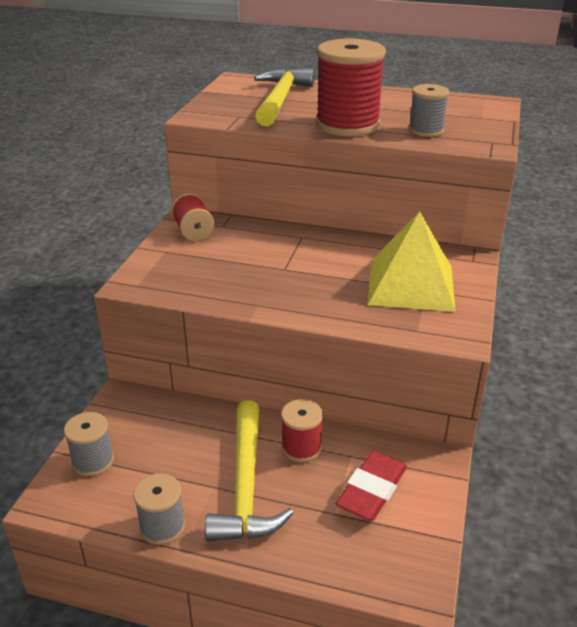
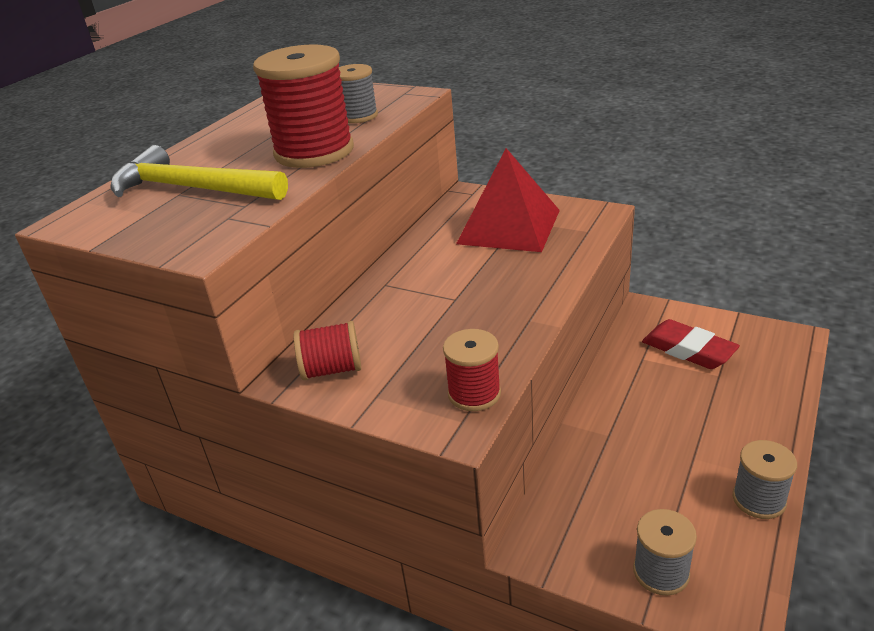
camera: 75 degrees left, 0 degrees up
yellow hammer [205,400,294,542] -> none
red spool [281,399,323,462] -> red spool moved to [443,329,501,411]
yellow pyramid [368,211,456,312] -> red pyramid [456,148,560,252]

